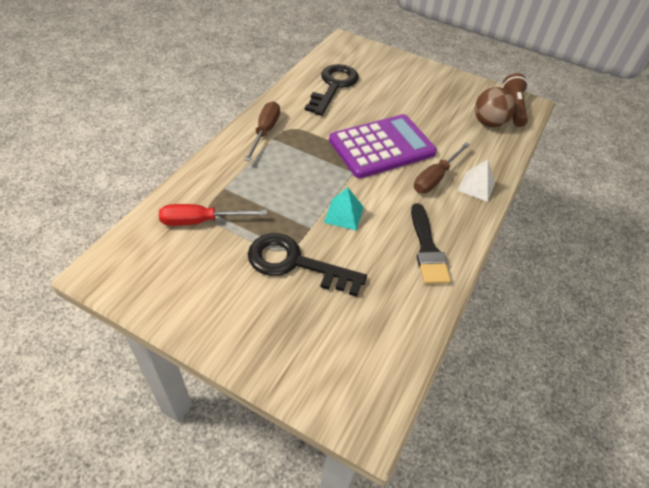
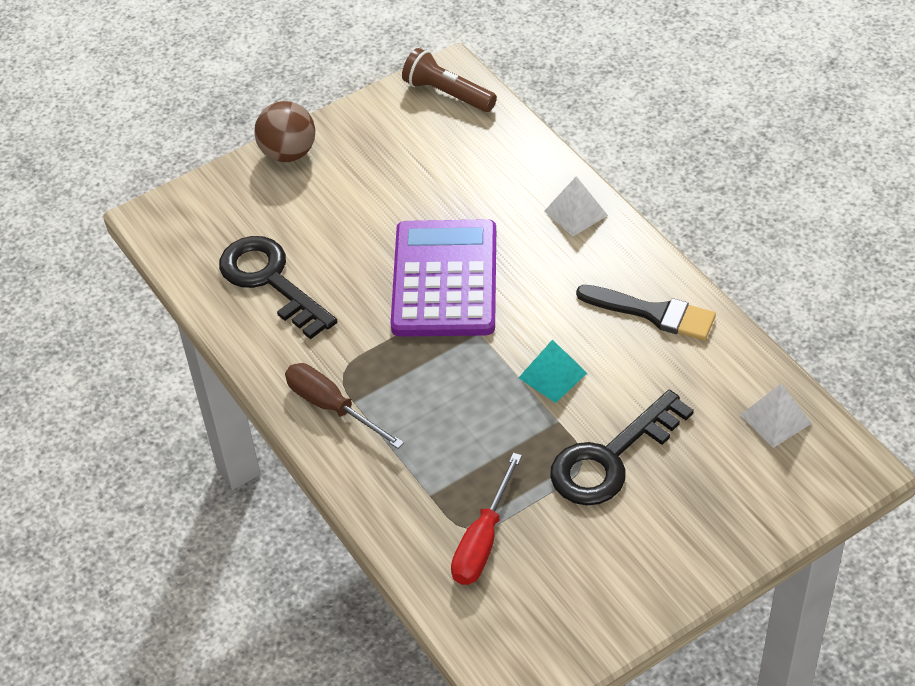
camera: 55 degrees left, 0 degrees up
brown screwdriver [414,142,470,193] -> none
brown ball [474,87,515,127] -> brown ball moved to [254,101,315,162]
none -> white pyramid [740,383,812,448]

